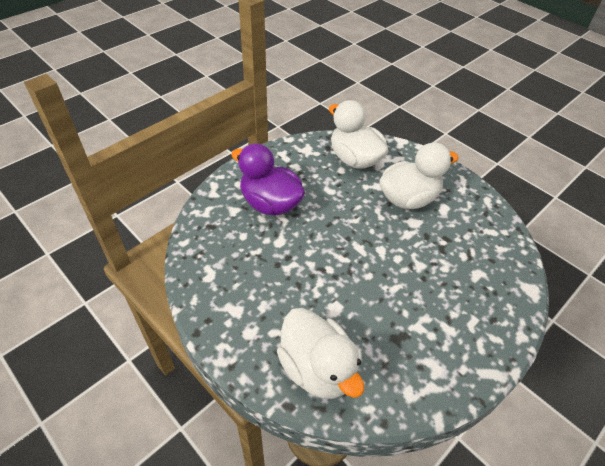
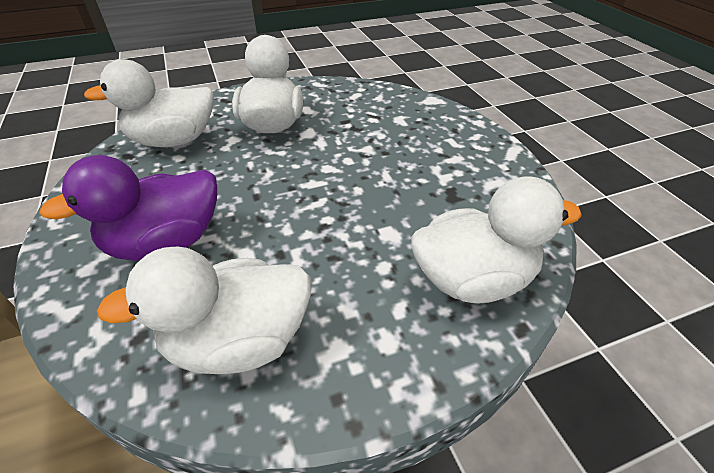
camera: 65 degrees left, 5 degrees down
none -> white duck [97,247,311,374]

